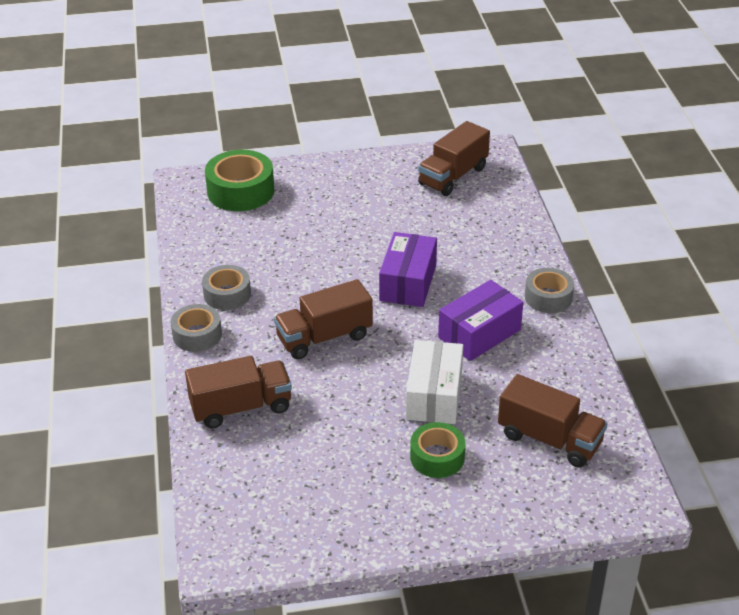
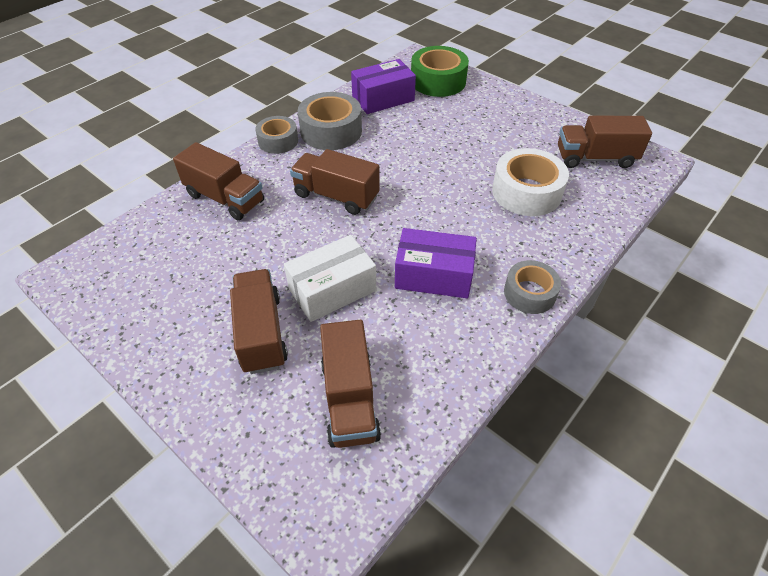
camera: 50 degrees right, 10 degrees up
grey tape [202,265,251,310] -> grey tape [298,92,362,150], size x1.57
purple box [379,232,437,307] -> purple box moved to [351,59,416,114]
green tape [410,422,465,478] -> brown truck [230,269,288,374]
none -> white tape [492,148,569,216]

